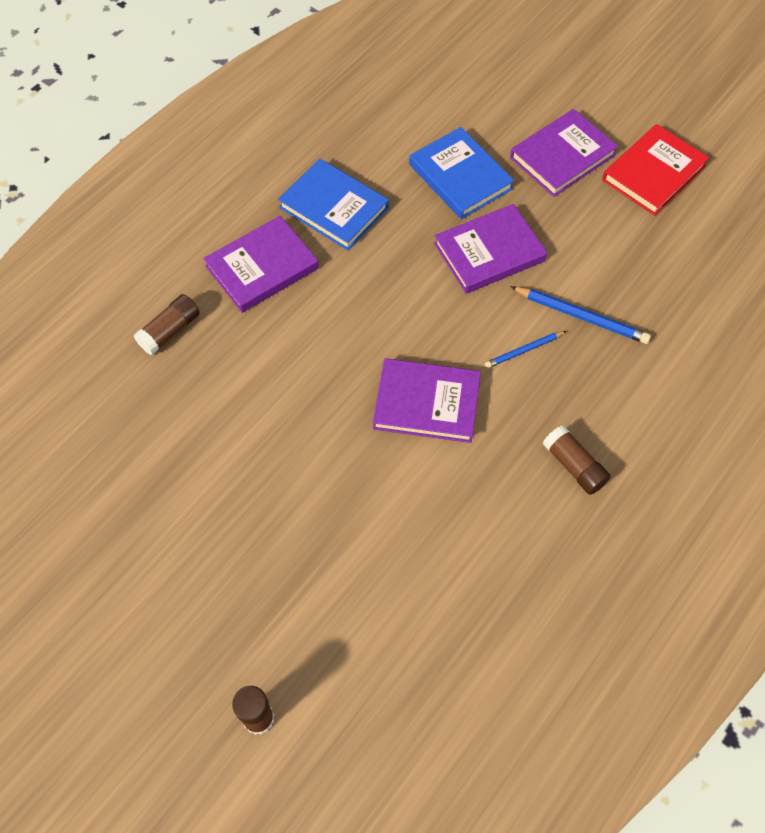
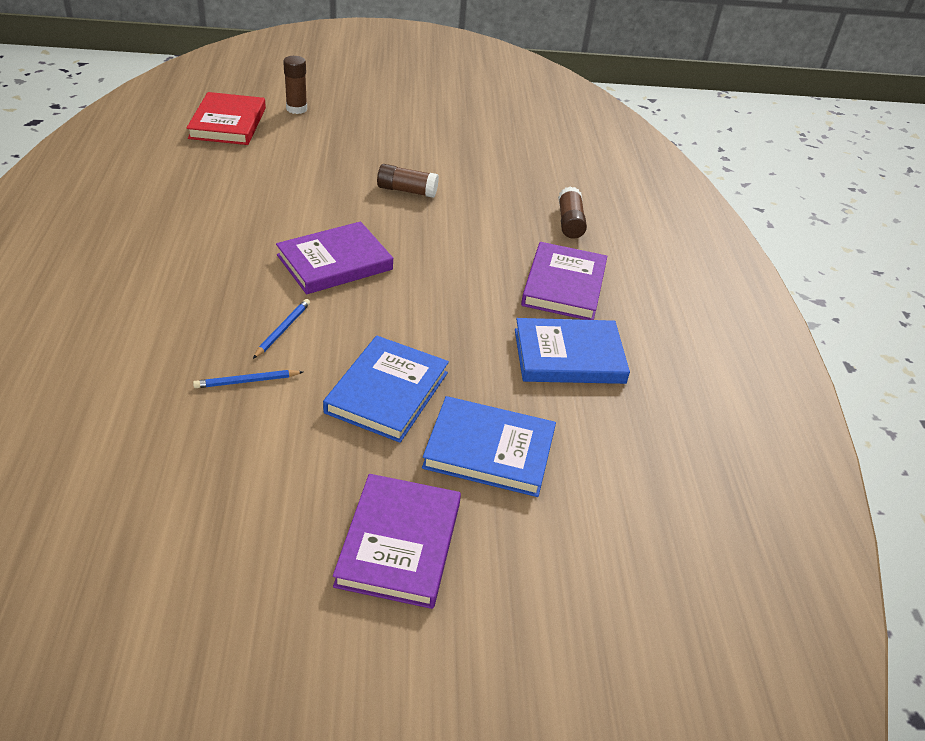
camera: 135 degrees right, 20 degrees down
purple book [434,204,547,294] -> blue book [323,336,449,443]
blue pencil [510,286,651,344] -> blue pencil [193,370,303,388], size x0.62
brown glue stick [543,425,611,495] -> brown glue stick moved to [377,164,439,198]
red book [602,124,709,216] -> red book moved to [186,92,266,145]

